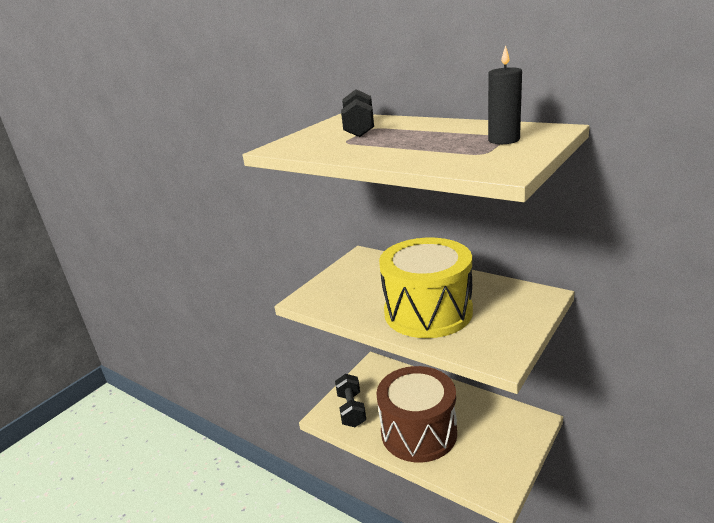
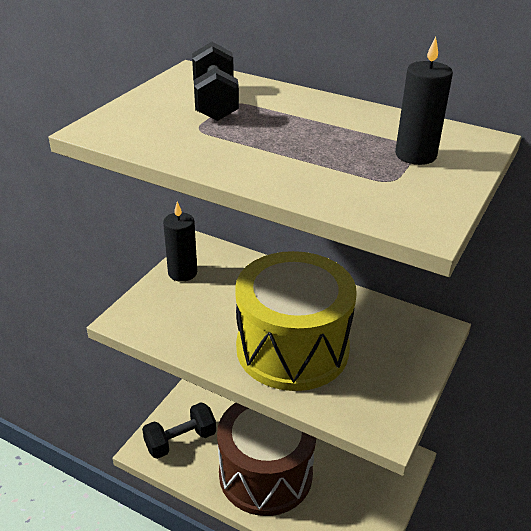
camera: 10 degrees left, 10 degrees up
black dumbbell [335,374,366,427] -> black dumbbell turned 75 degrees clockwise [142,403,216,459]
none -> black candle [163,201,197,282]

